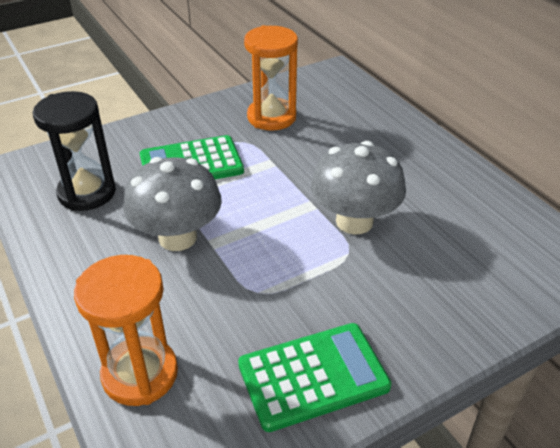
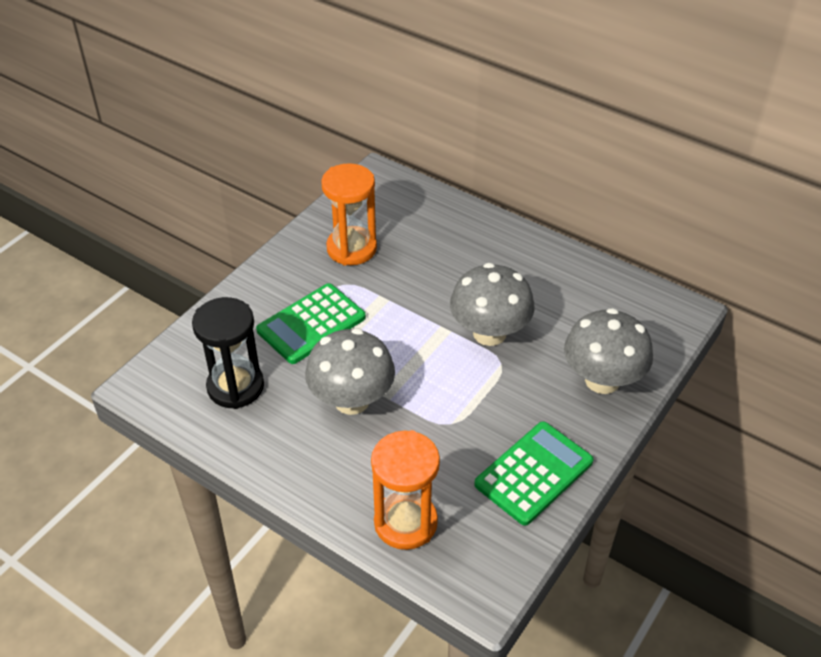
camera: 25 degrees left, 5 degrees up
none -> grey mushroom [564,308,653,394]

